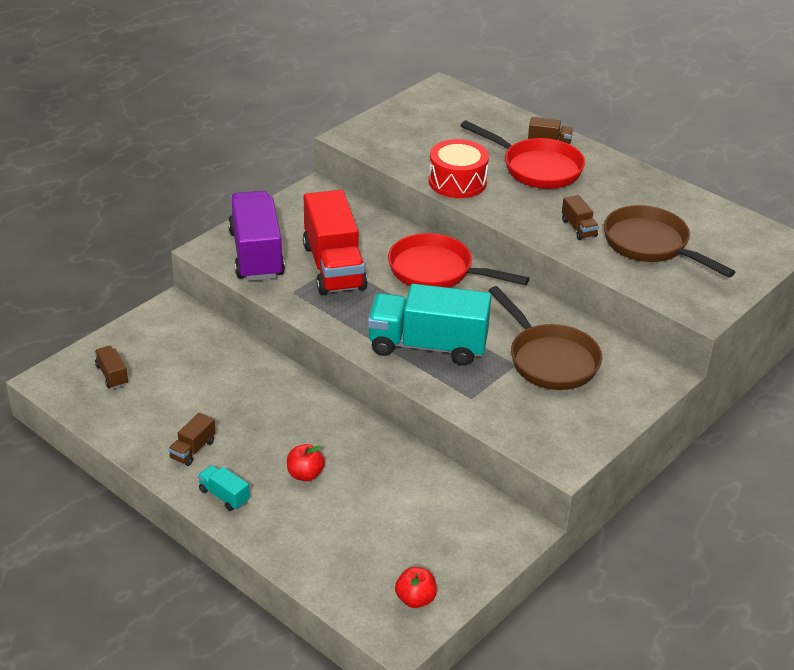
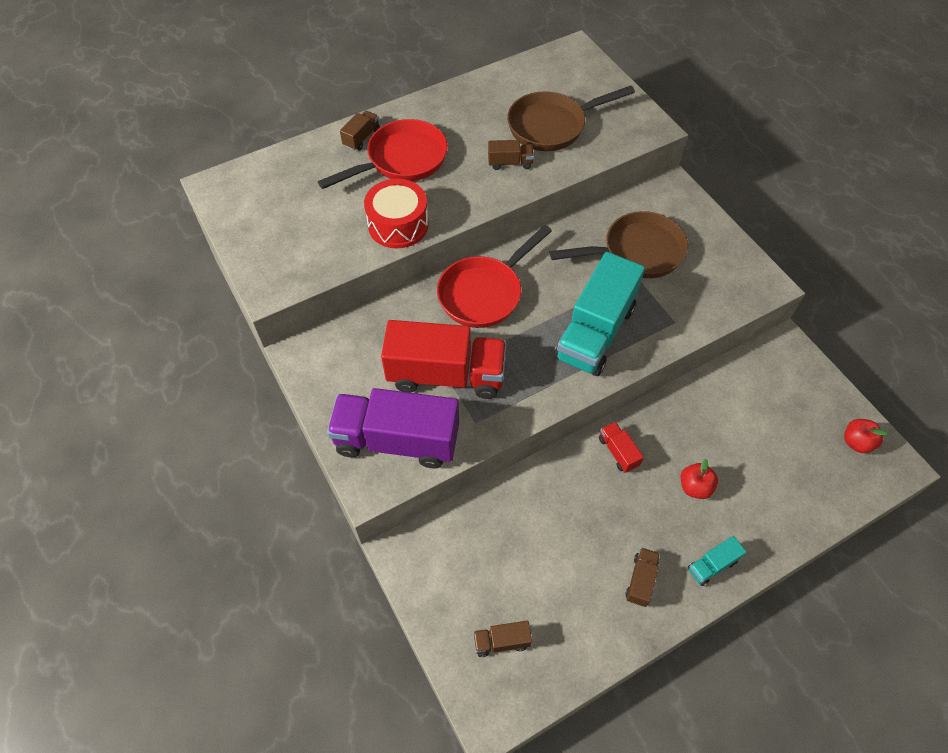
camera: 70 degrees left, 20 degrees up
brown truck [168,412,216,466] -> brown truck turned 120 degrees counterclockwise [626,547,660,607]
none -> red truck [599,422,644,473]

